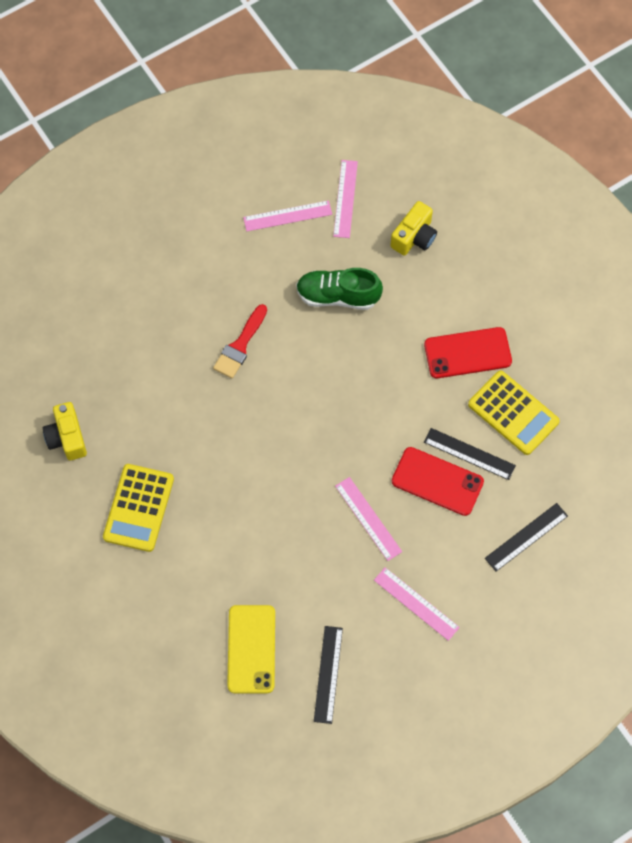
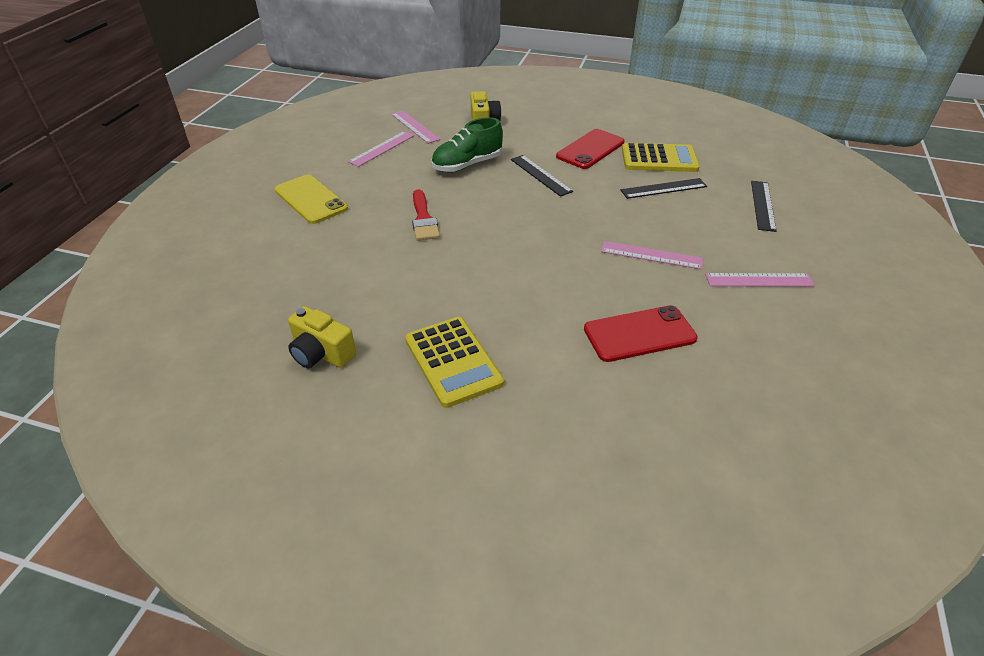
camera: 40 degrees left, 25 degrees down
yellow phone [227,605,275,693] -> yellow phone moved to [275,174,348,224]
black ruler [314,626,343,724] -> black ruler moved to [511,155,573,197]
red phone [392,447,484,516] -> red phone moved to [584,305,698,362]

